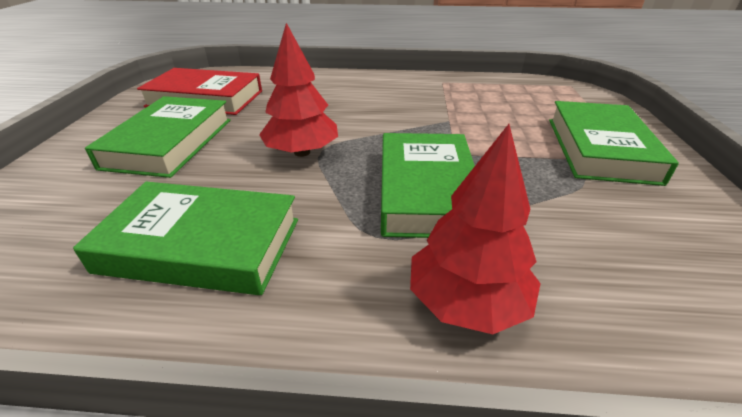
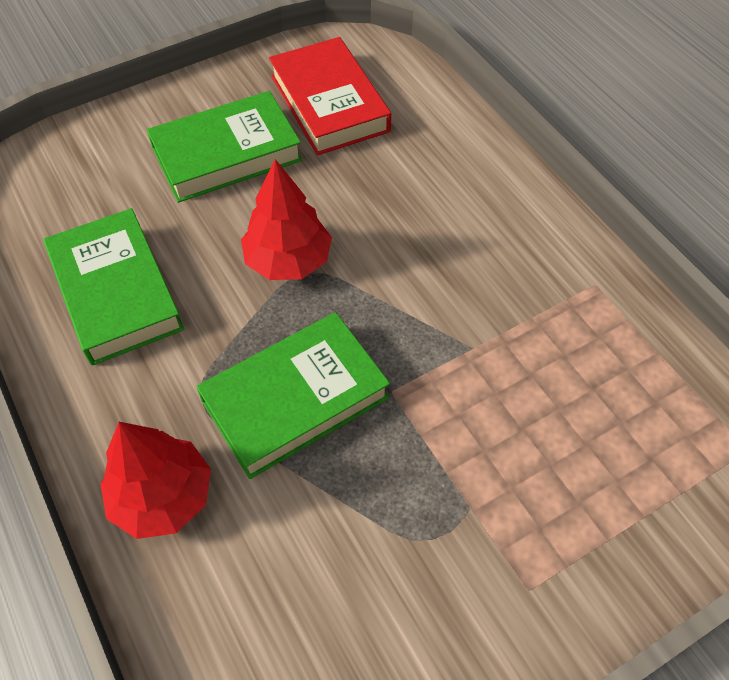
camera: 55 degrees right, 20 degrees up
green book [549,101,679,186] -> none

